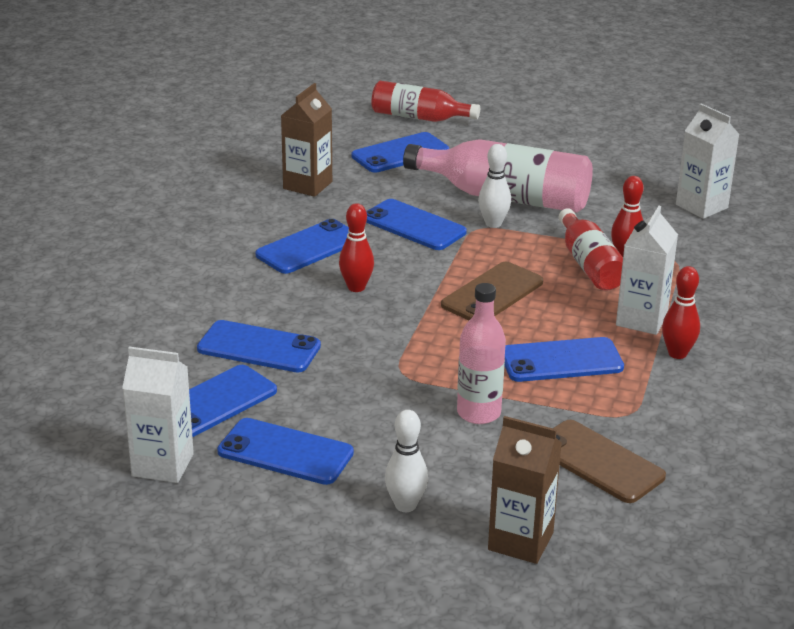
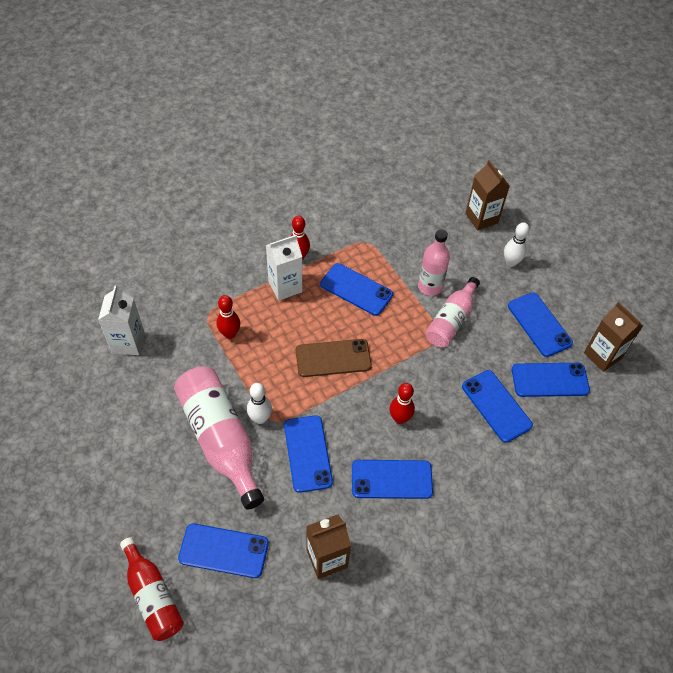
camera: 140 degrees left, 25 degrees up
white carton [122,347,194,483] -> brown carton [584,302,643,372]
brown phone [553,420,666,503] -> none
red bottle [559,208,623,291] -> none
none -> pink bottle [425,277,480,347]

